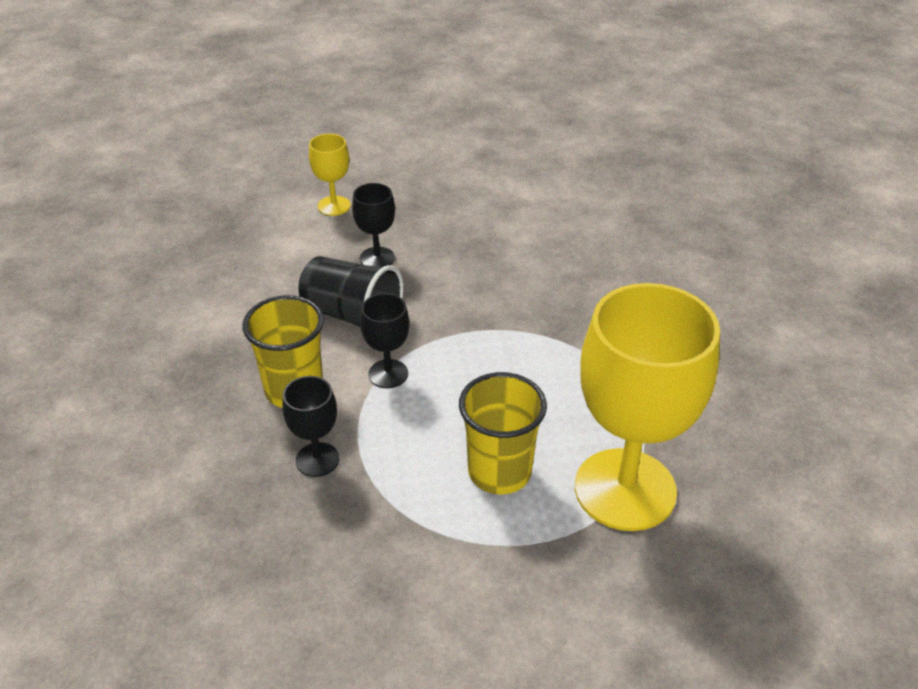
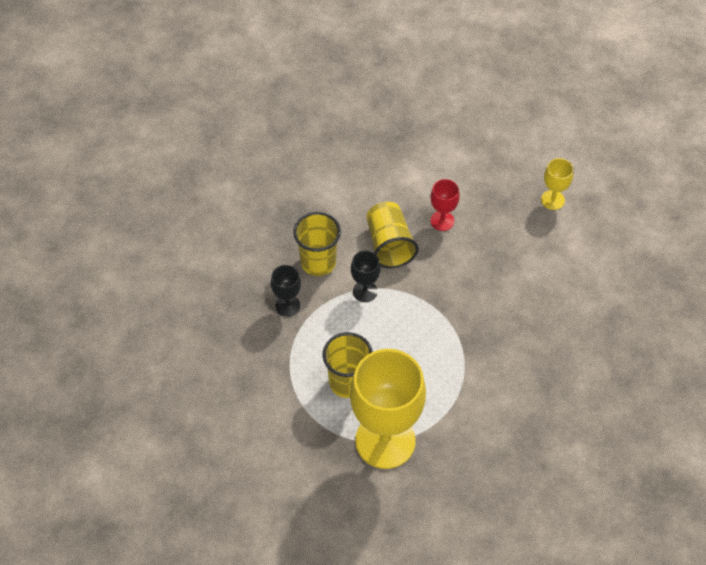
camera: 50 degrees right, 15 degrees up
black cup [298,256,403,327] -> yellow cup [367,202,419,268]
yellow goblet [309,134,351,216] -> yellow goblet moved to [541,158,573,210]
black goblet [352,183,395,267] -> red goblet [430,179,460,231]

